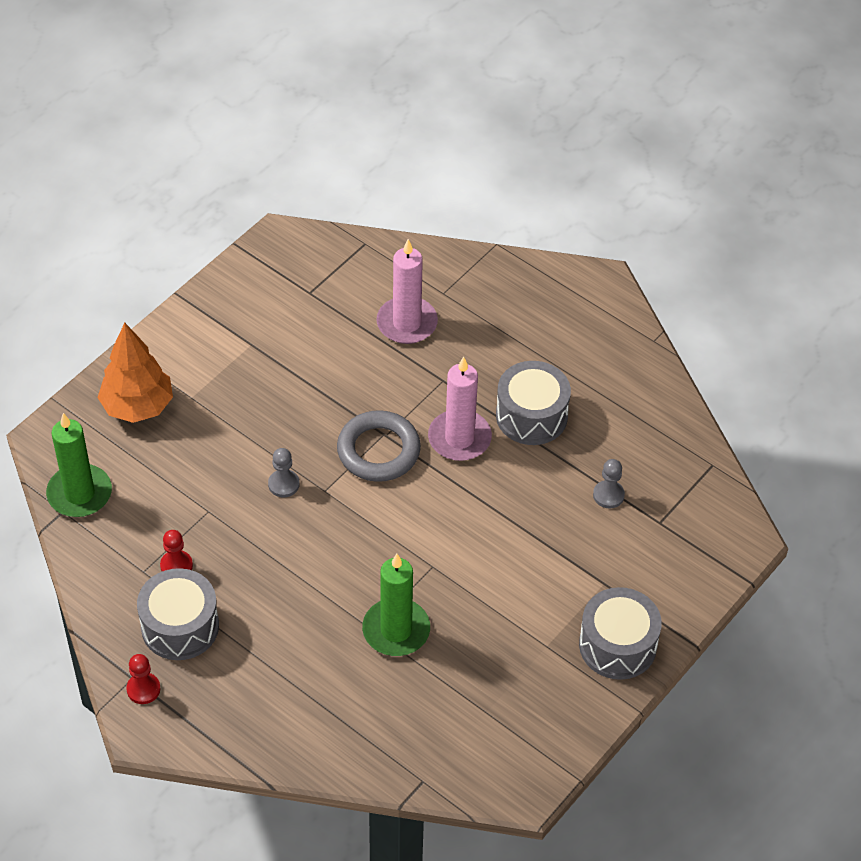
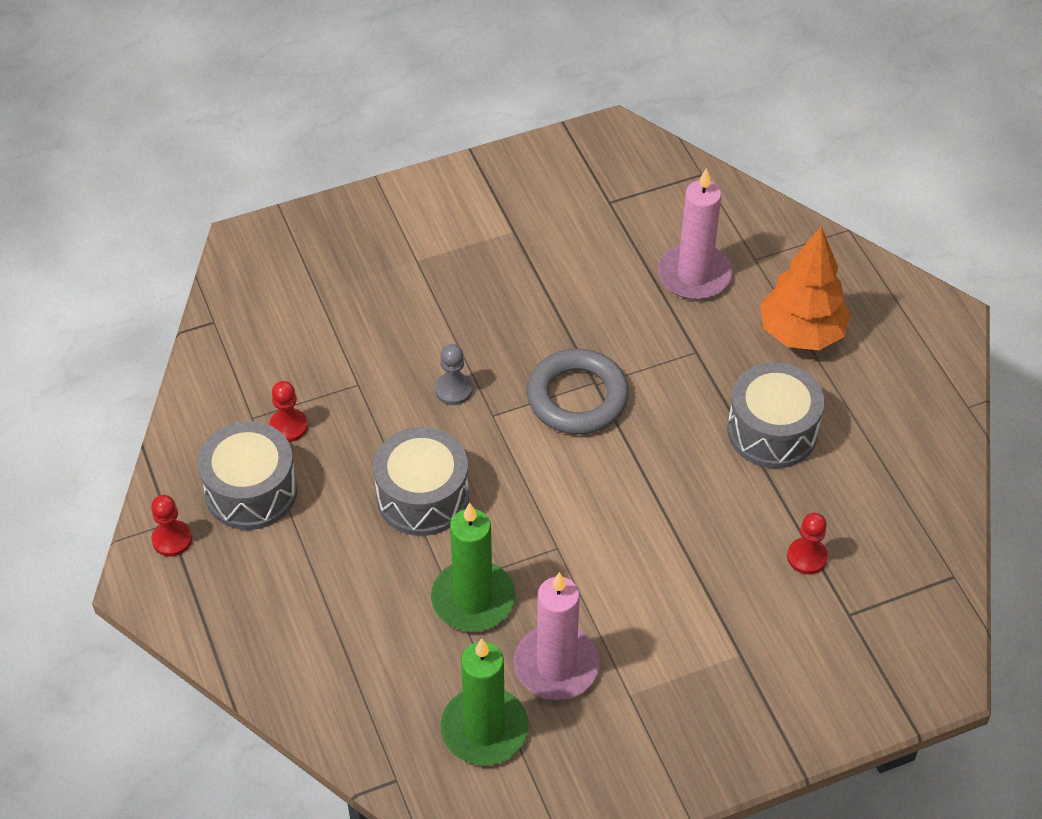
camera: 30 degrees right, 0 degrees up
green candle [46,413,112,517] -> green candle moved to [440,638,529,765]
orange tree [97,323,173,423] -> orange tree moved to [760,226,851,350]
pink candle [428,357,492,461] -> pink candle moved to [513,572,600,700]
grey drum [579,587,662,680] -> grey drum moved to [373,427,469,536]
grey pawn [593,459,625,508] -> red pawn [787,513,828,574]

